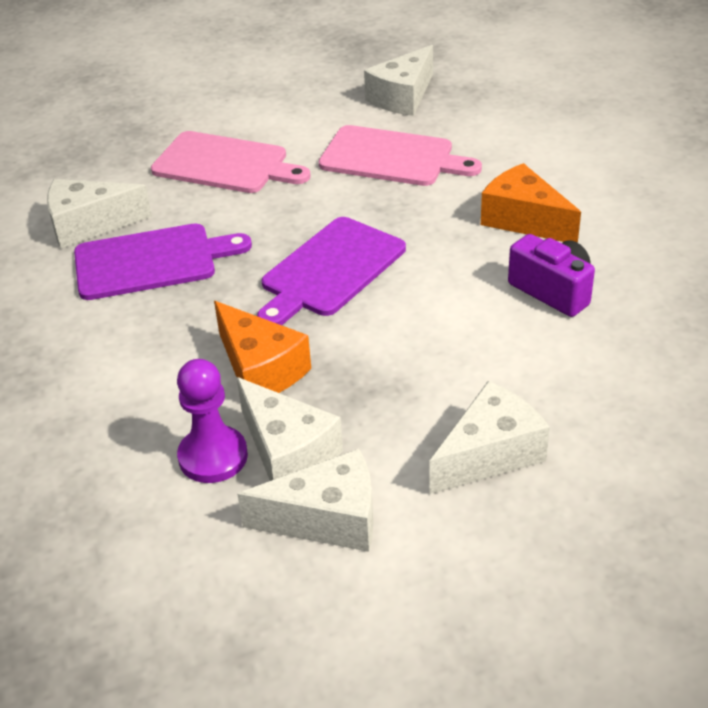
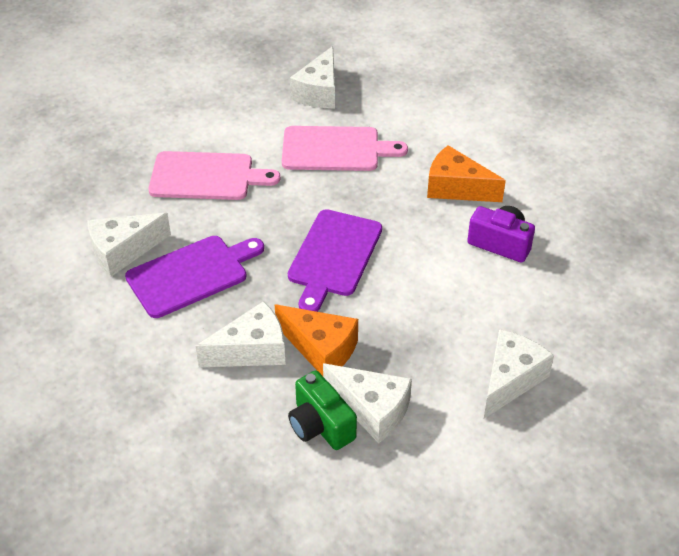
camera: 20 degrees left, 5 degrees up
purple pawn [177,359,248,483] -> green camera [288,370,357,450]
white cheese [237,449,373,552] -> white cheese moved to [196,301,286,367]

